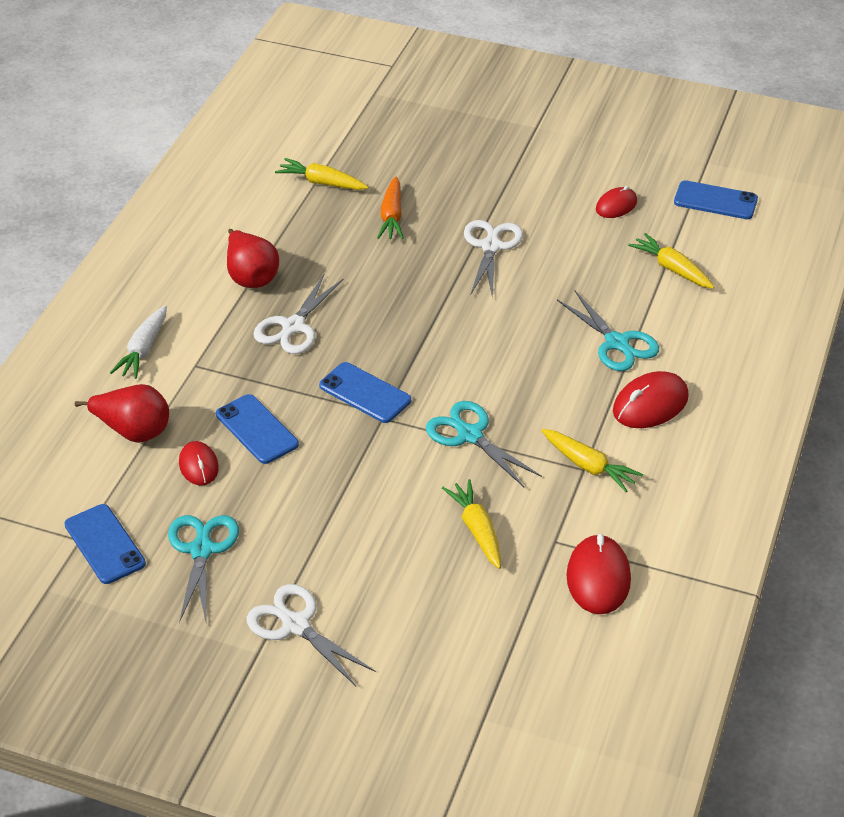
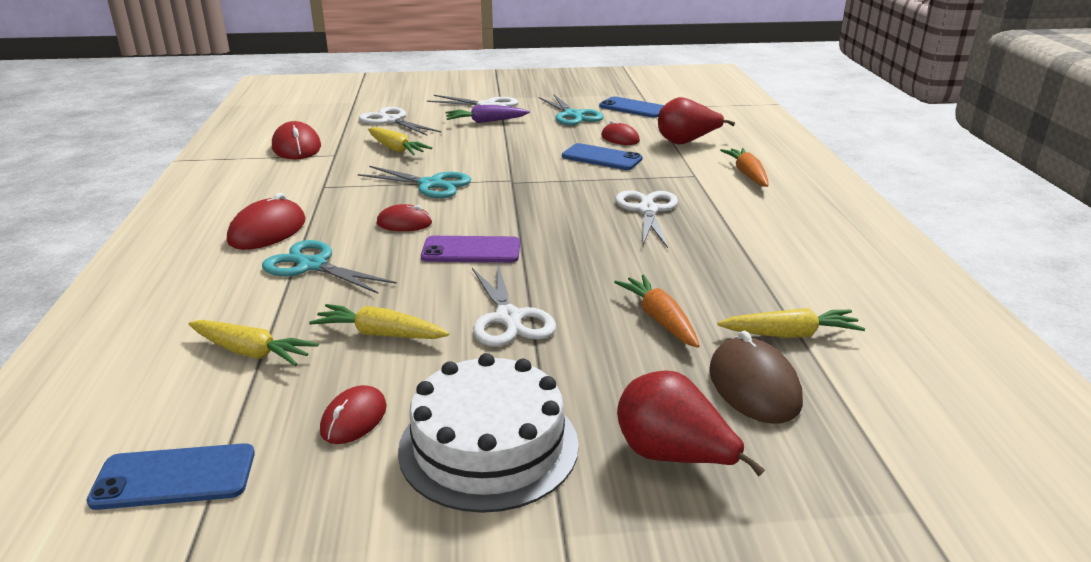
camera: 155 degrees right, 15 degrees down
white carrot [110,305,167,379] -> orange carrot [720,148,768,187]
red pear [227,229,279,288] -> red pear moved to [617,370,765,477]
blue phone [319,362,411,423] -> none
yellow carrot [541,429,643,492] -> yellow carrot moved to [309,304,450,339]
none -> white scissors [359,107,442,136]
none -> red mouse [377,204,432,231]
none -> white cake [398,353,579,513]
none -> purple phone [421,236,520,263]
none -> purple carrot [445,105,530,123]
none -> brown mouse [709,331,803,424]

